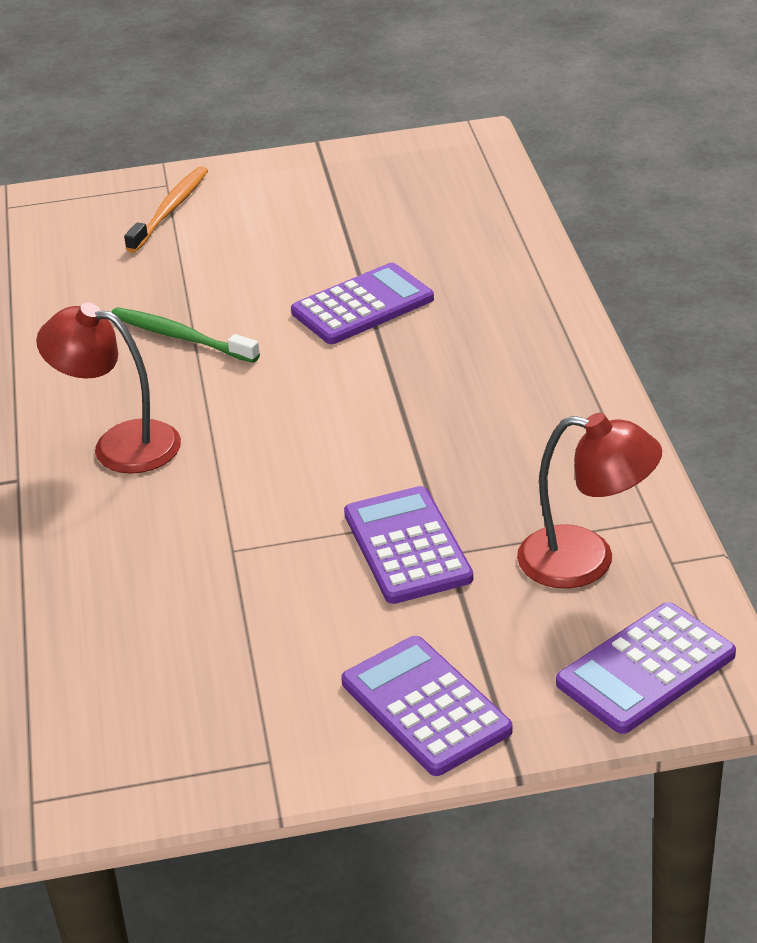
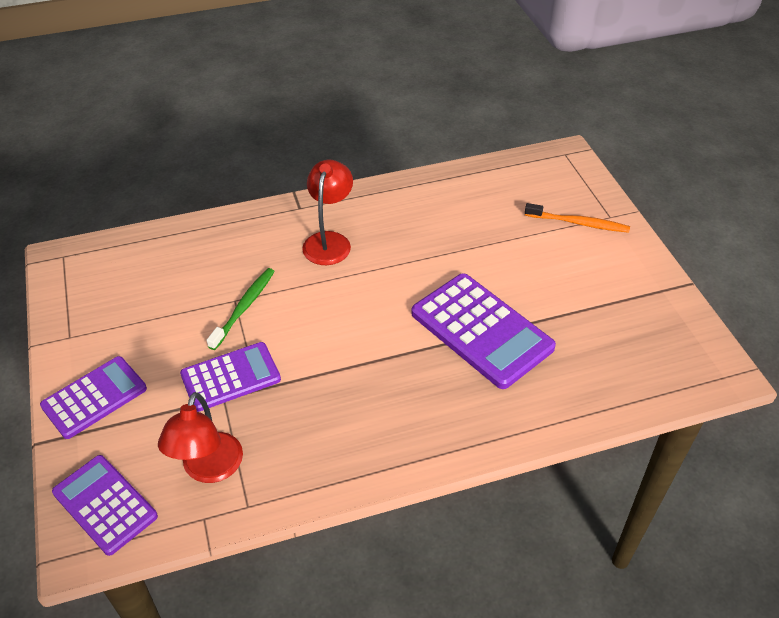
camera: 80 degrees right, 10 degrees up
green toothbrush [111,307,260,363] -> green toothbrush moved to [207,268,275,350]
purple calculator [291,263,434,344] -> purple calculator [411,273,556,389], size x1.54

